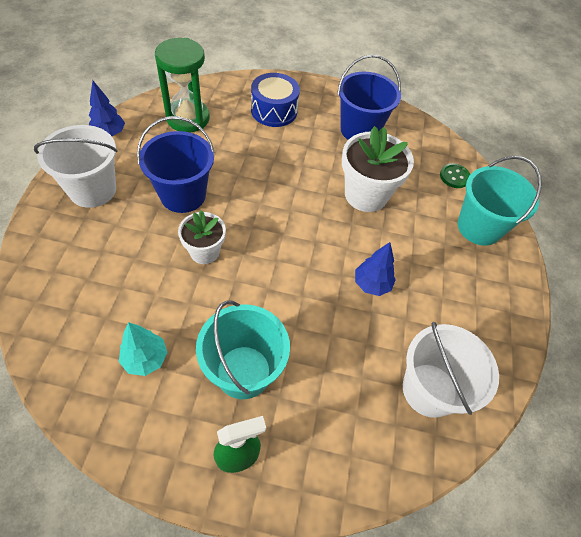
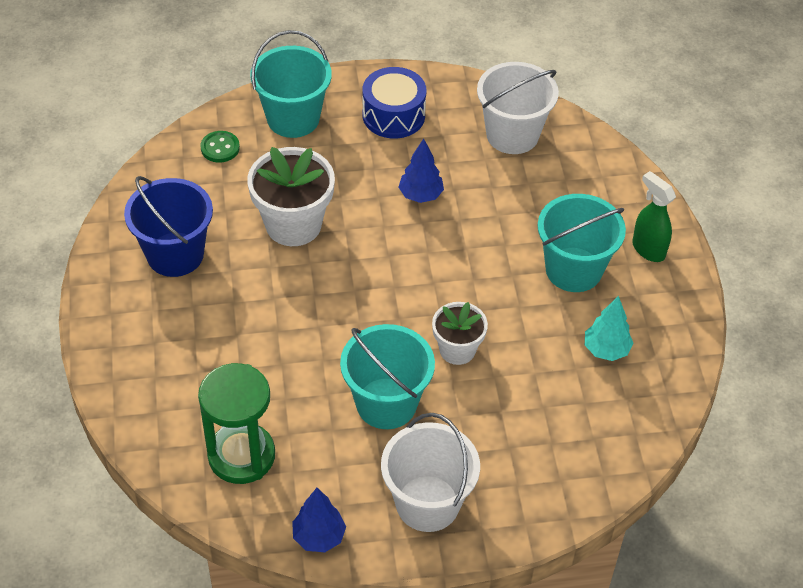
camera: 105 degrees left, 5 degrees down
blue bucket [137,116,215,213] -> turquoise bucket [340,324,435,429]
blue drum [251,73,300,127] -> blue drum moved to [363,67,426,138]

